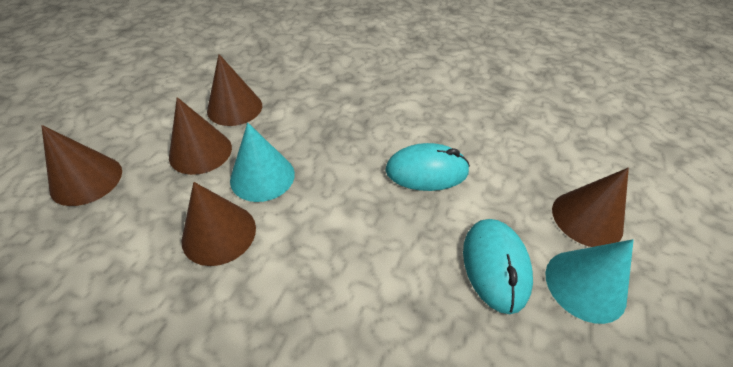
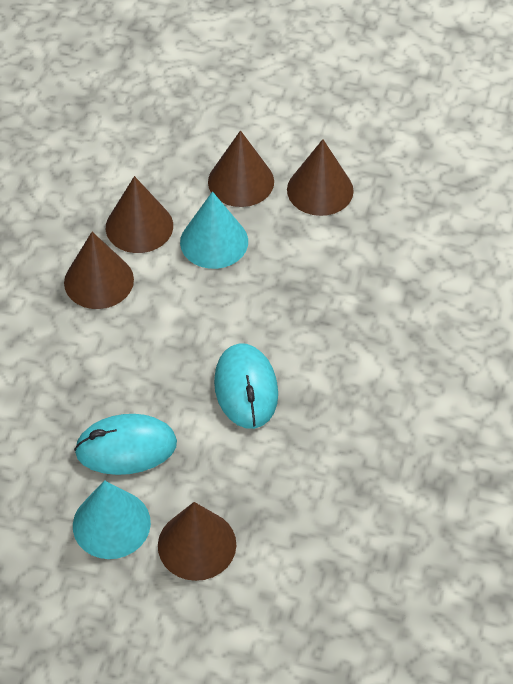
camera: 85 degrees right, 5 degrees up
brown cone [41,125,122,206] -> brown cone moved to [64,232,134,309]

